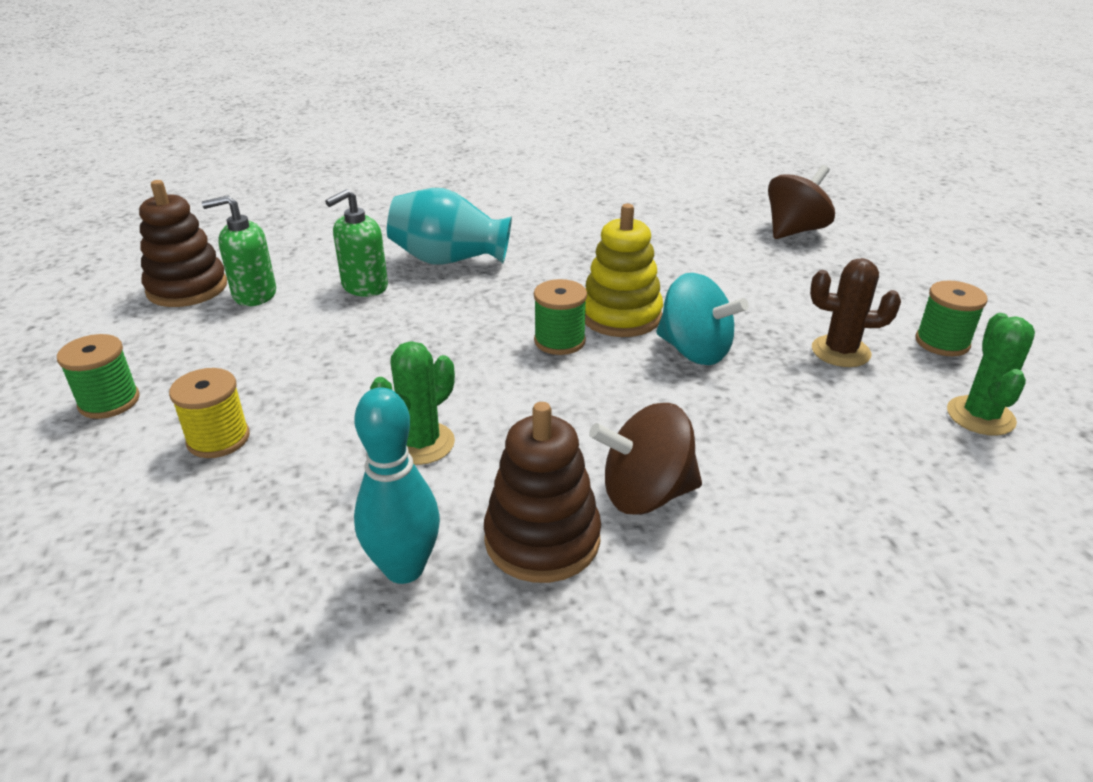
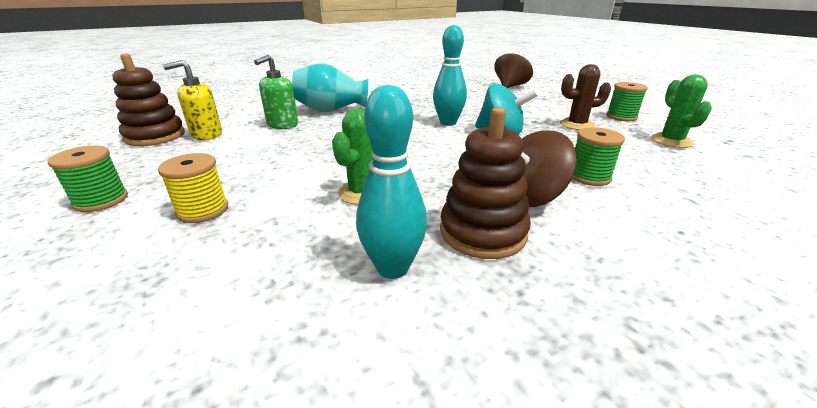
camera: 15 degrees left, 5 degrees down
green soap dispenser [202,195,276,306] -> yellow soap dispenser [163,60,222,140]
green spool [534,279,587,355] -> green spool moved to [572,127,625,186]
yellow stacking toy [585,204,663,337] -> turquoise bowling pin [433,25,467,126]

